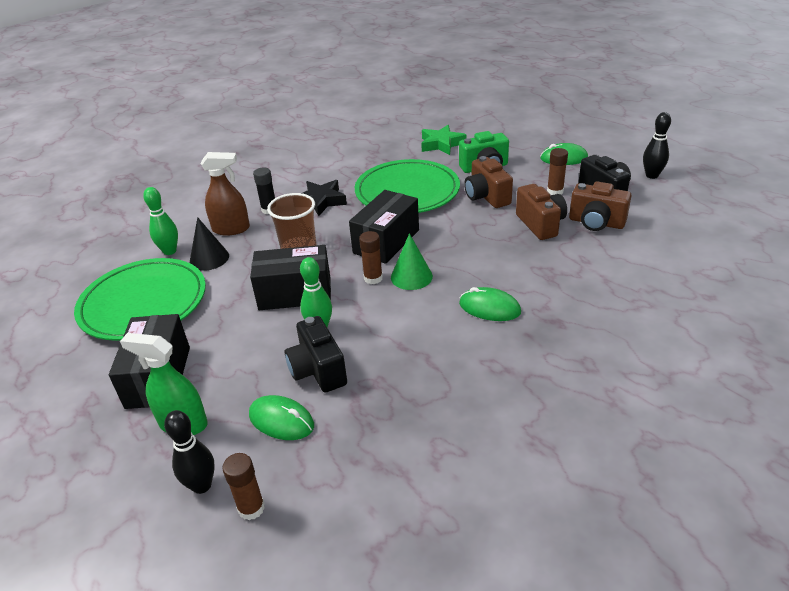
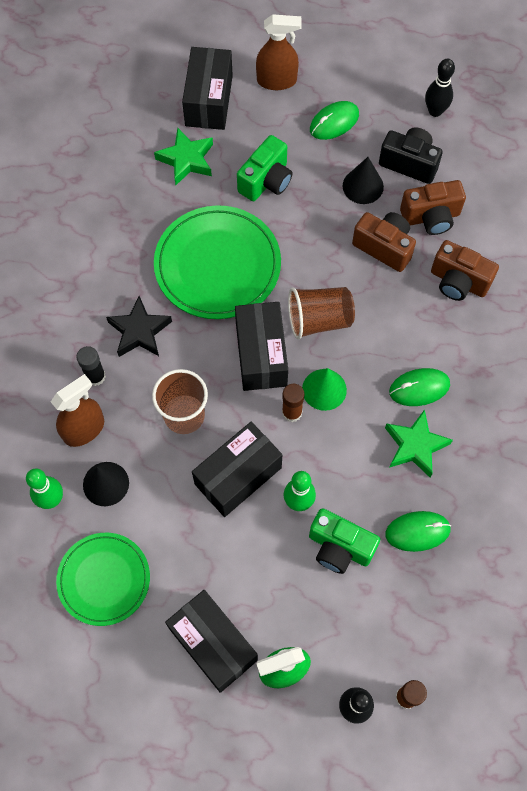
camera: 40 degrees left, 30 degrees up
green plate [74,258,206,341] -> green plate [56,533,150,626], size x0.65
green mouse [249,395,314,440] -> green mouse moved to [385,511,451,552]
black camera [285,316,347,392] -> green camera [309,508,380,574]
brown camera [464,156,513,208] -> brown camera moved to [431,240,499,301]
brown glue stick [547,148,568,195] -> black cone [343,157,384,204]
none -> black box [182,47,233,130]
none -> brown spray bottle [256,14,302,90]
none -> brown cup [288,287,355,339]
none -> green star [385,409,453,478]

